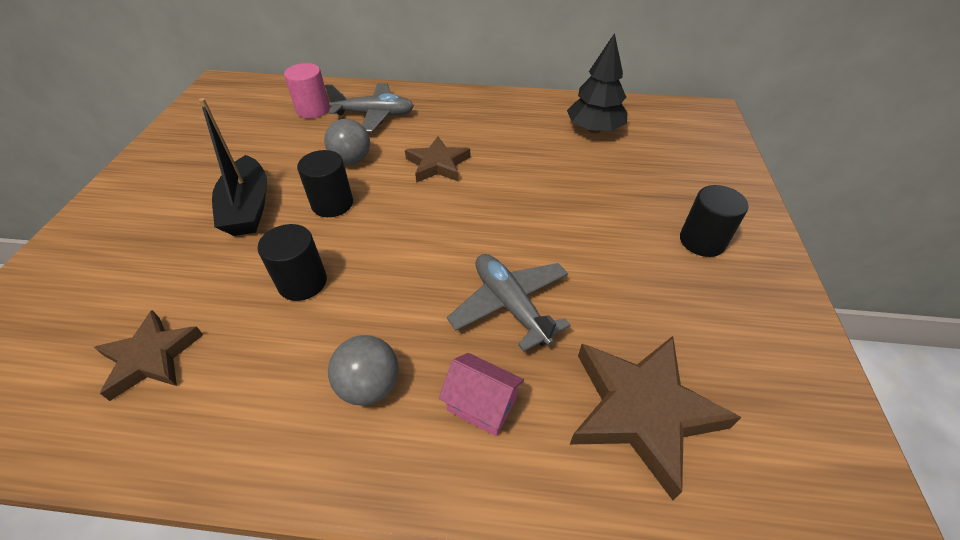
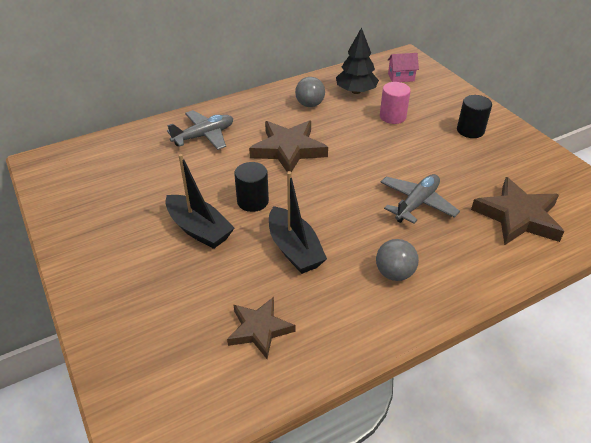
camera: 35 degrees left, 5 degrees down
black cylinder [257,224,327,301] -> black boat [269,171,327,274]
pink cylinder [284,63,330,118] -> pink cylinder moved to [380,82,411,124]
grey ball [324,119,370,165] -> grey ball moved to [295,77,325,107]
brown star [405,136,470,183] -> brown star [249,120,328,172], size x1.56
pink house [439,353,524,436] -> pink house moved to [388,53,419,82]
grey plane [447,254,571,352] -> grey plane turned 105 degrees clockwise [380,174,460,224]

